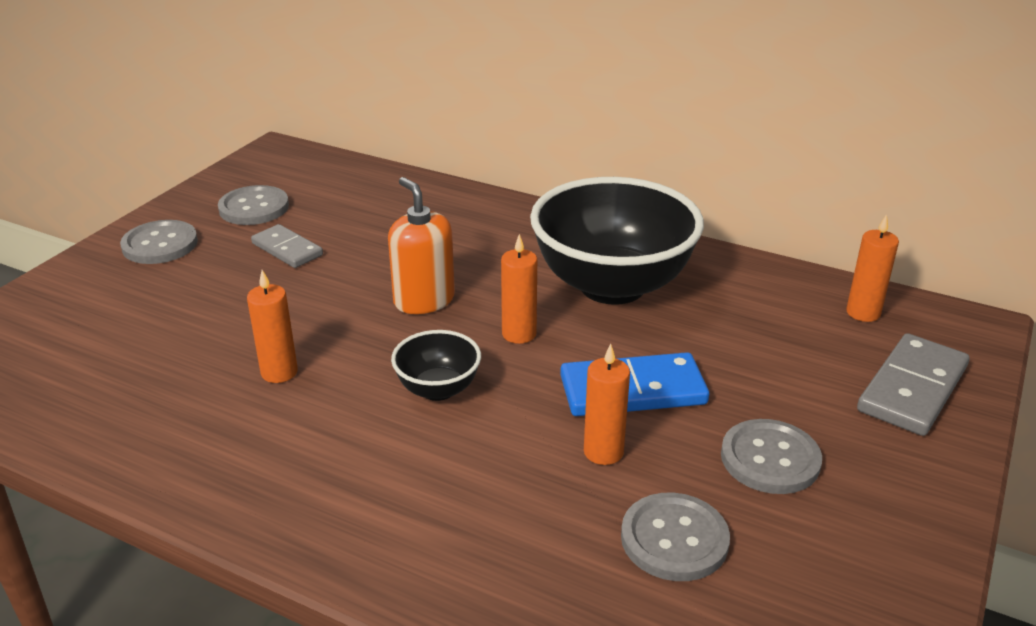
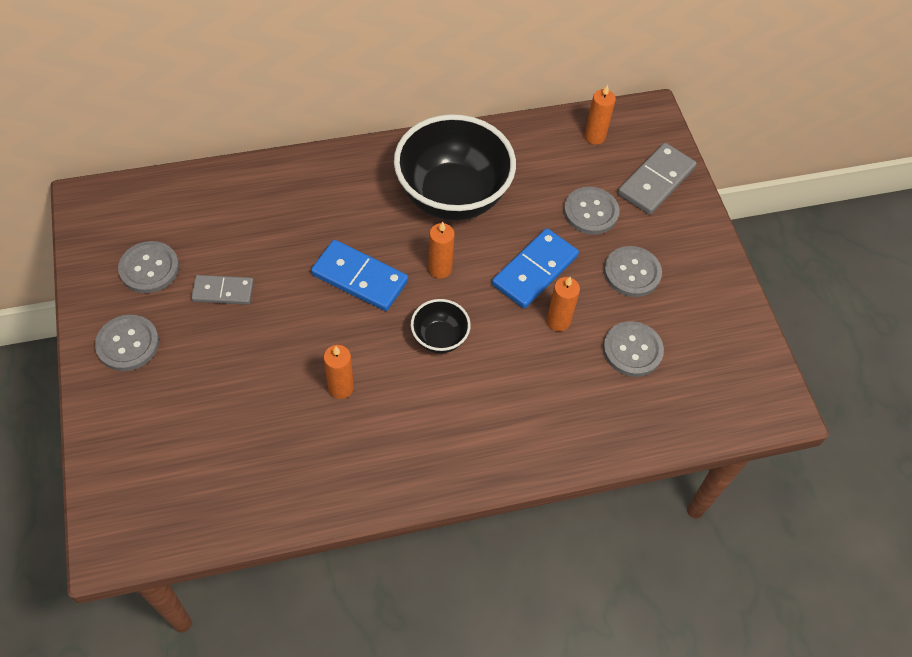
camera: 45 degrees left, 25 degrees up
orange soap dispenser [388,177,455,314] -> blue domino [311,240,408,311]
grey domino [857,333,969,436] -> grey domino turned 45 degrees clockwise [618,143,697,215]
none -> grey button [564,187,619,235]

